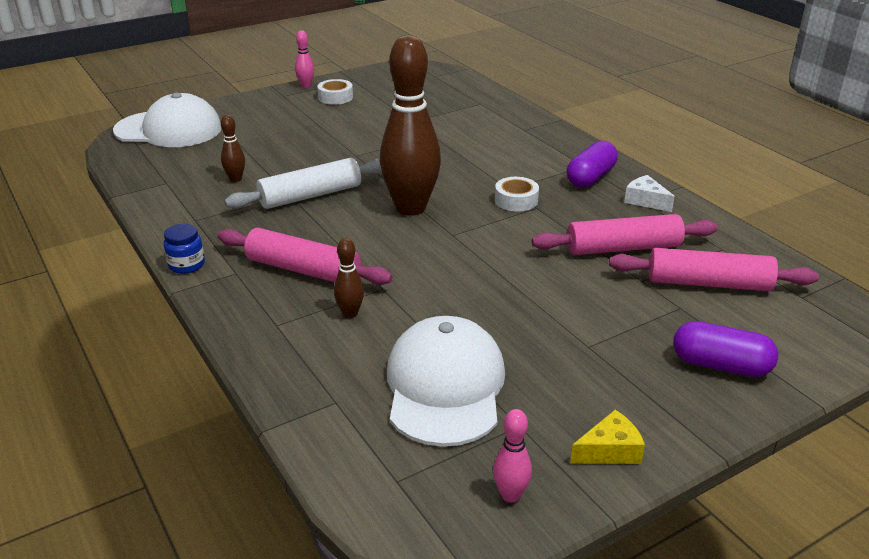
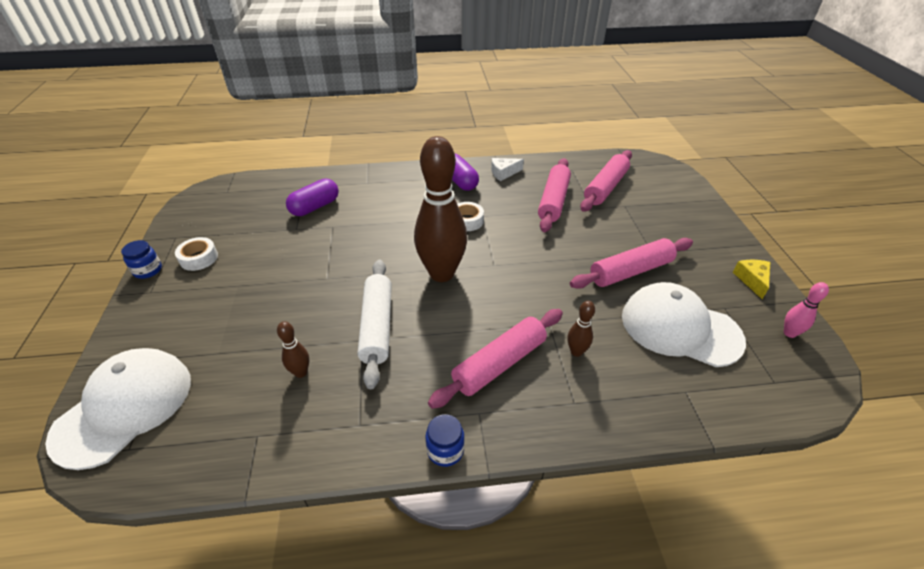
camera: 65 degrees left, 10 degrees up
pink bowling pin [295,30,314,88] -> blue jar [121,240,162,279]
purple capsule [673,321,778,377] -> purple capsule moved to [286,179,339,216]
none -> pink rolling pin [570,238,693,289]

